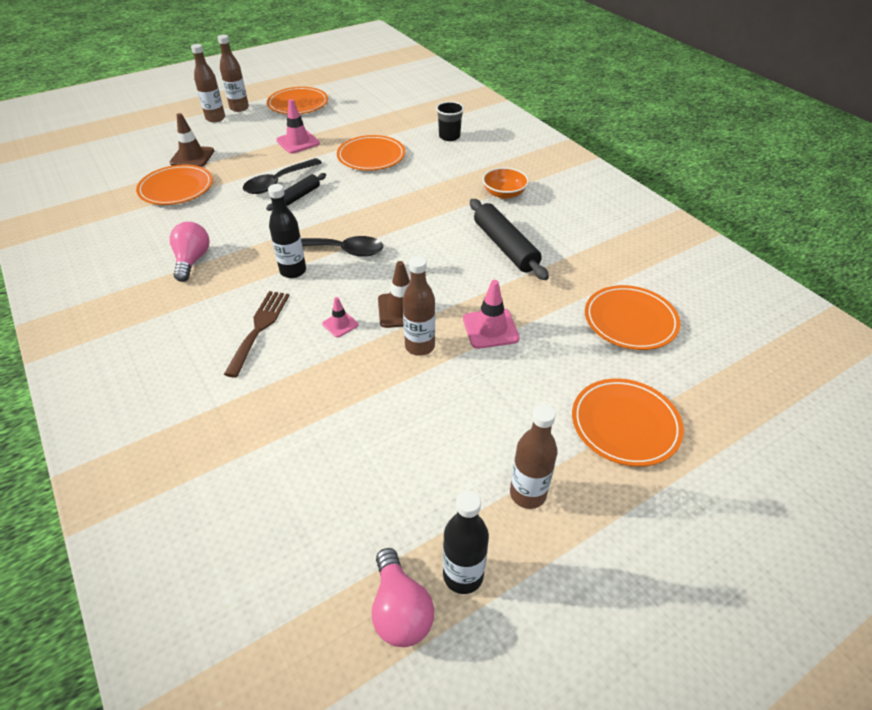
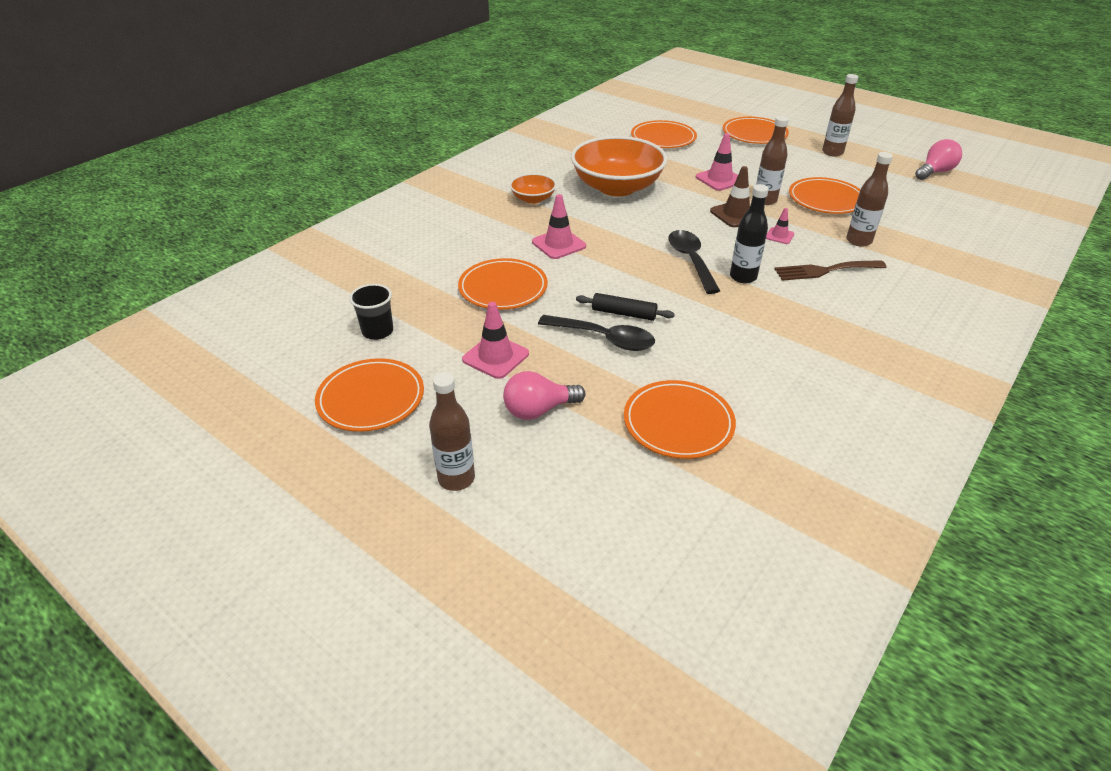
camera: 110 degrees left, 5 degrees down
brown traffic cone [170,113,214,167] -> none
pink light bulb [170,222,210,282] -> pink light bulb moved to [503,371,585,420]
brown bottle [217,35,249,112] -> brown bottle moved to [846,152,893,247]
black cup [436,101,464,141] -> black cup moved to [349,284,393,340]
black bottle [443,490,489,594] -> none
black rolling pin [470,199,549,280] -> orange bowl [571,136,667,196]
none -> pink traffic cone [532,194,586,259]
none -> orange plate [789,177,860,214]

